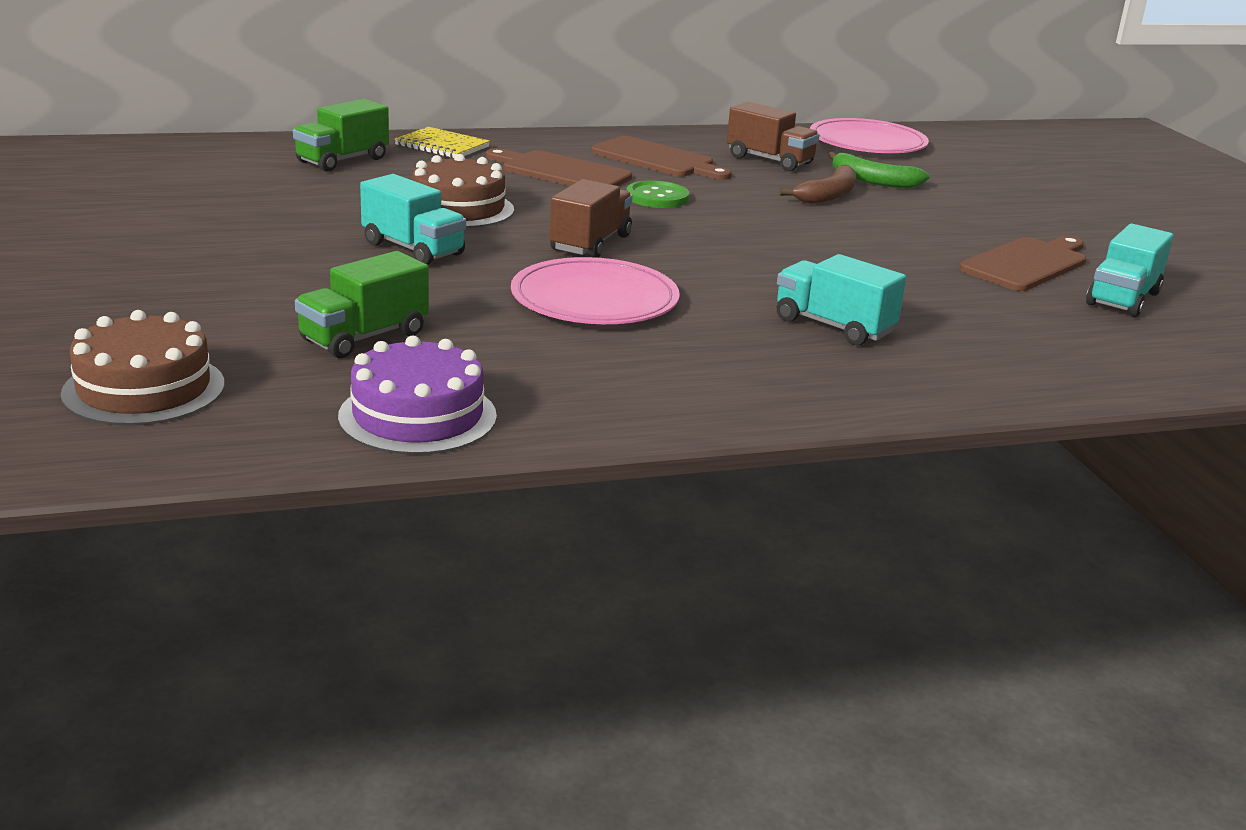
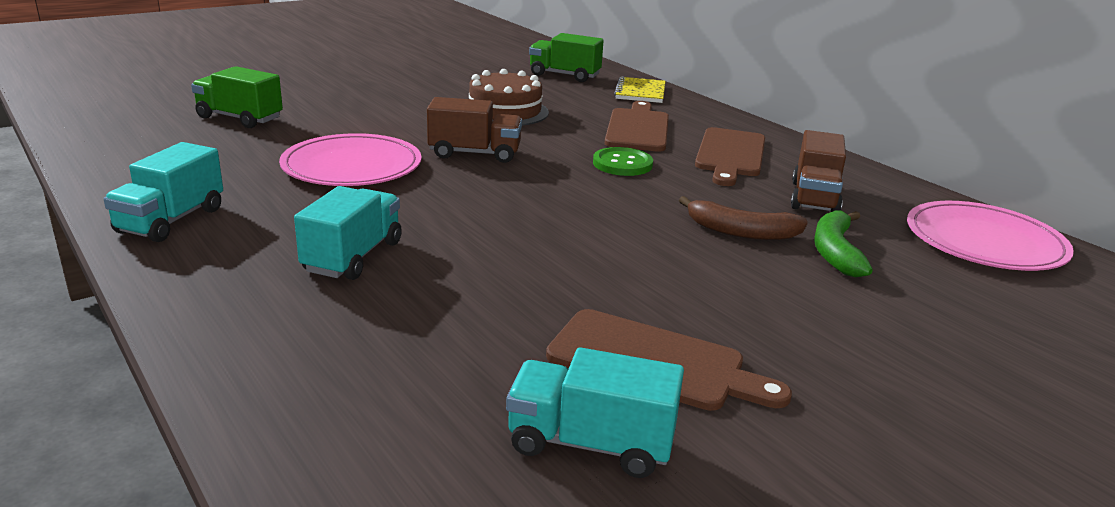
camera: 70 degrees right, 0 degrees up
brown cake [61,310,225,426] -> none
purple cake [338,336,497,455] -> none
turquoise truck [360,174,466,265] -> turquoise truck moved to [104,142,223,242]

